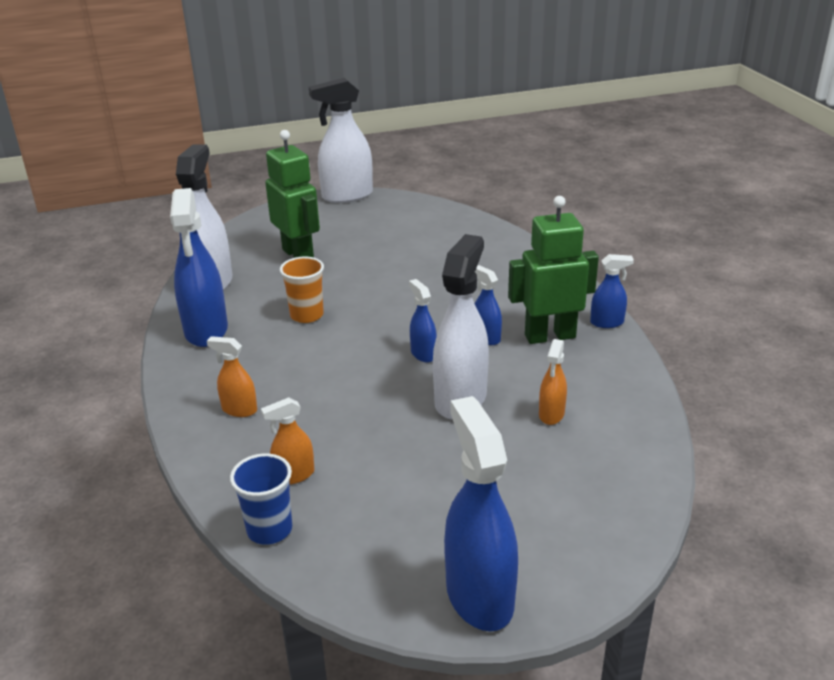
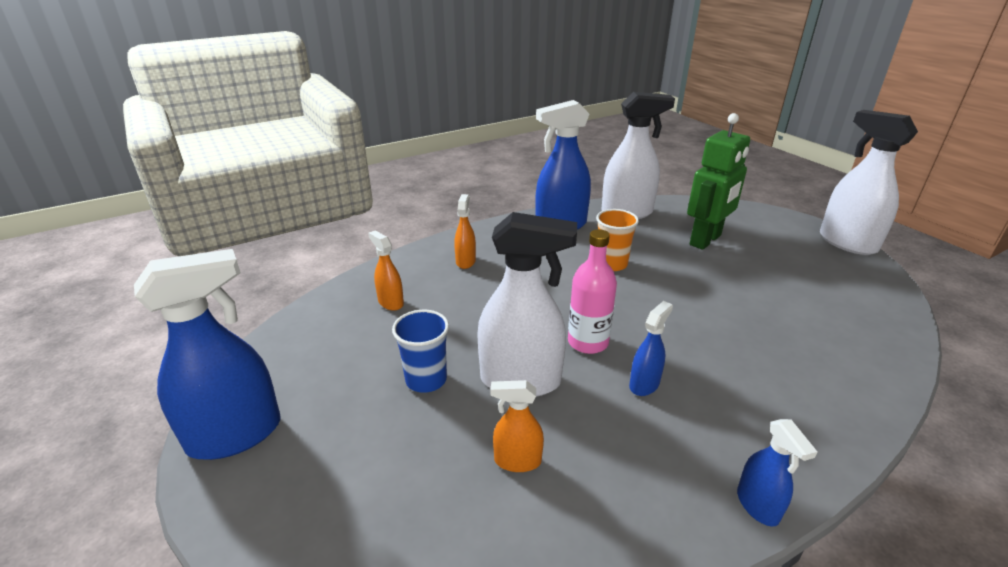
camera: 75 degrees right, 0 degrees up
blue cup [230,453,292,545] -> blue cup moved to [392,310,449,393]
blue spray bottle [409,279,437,362] -> pink bottle [568,229,617,354]
green robot [508,196,599,344] -> none

